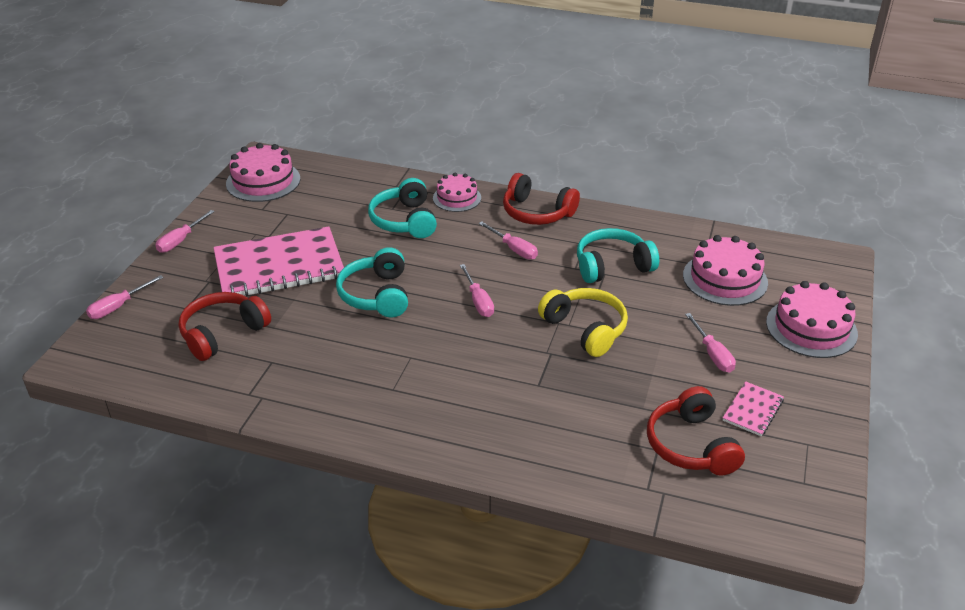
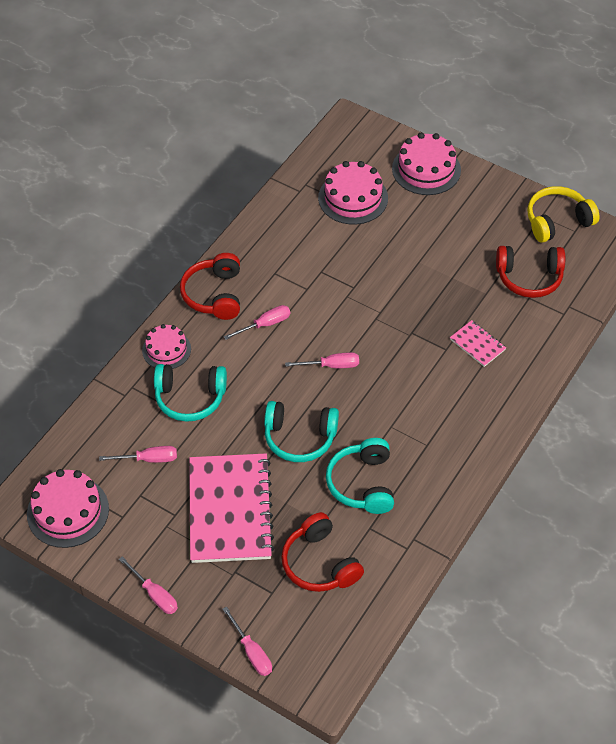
camera: 75 degrees left, 15 degrees up
red headphones [503,173,580,225] -> red headphones turned 135 degrees clockwise [180,253,240,320]
yellow headphones [538,288,628,357] -> yellow headphones moved to [527,186,599,243]
turquoise headphones [577,228,659,283] -> turquoise headphones moved to [326,438,394,514]
pink screwdriver [685,313,736,373] -> pink screwdriver moved to [99,446,177,463]
pink notebook [723,381,784,436] -> pink notebook moved to [450,320,506,367]

